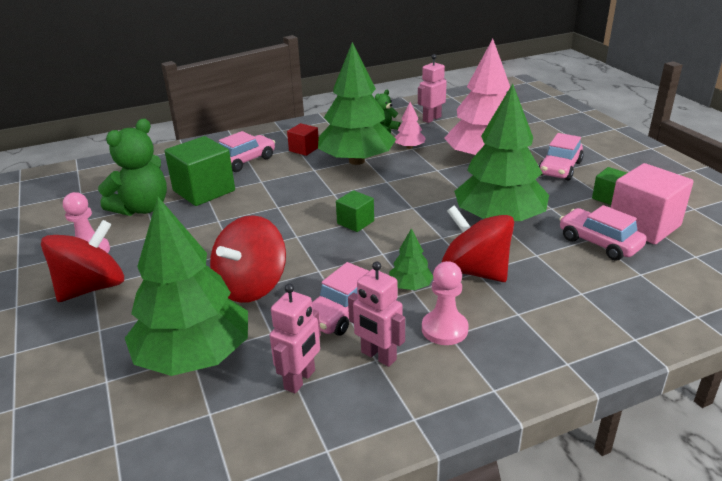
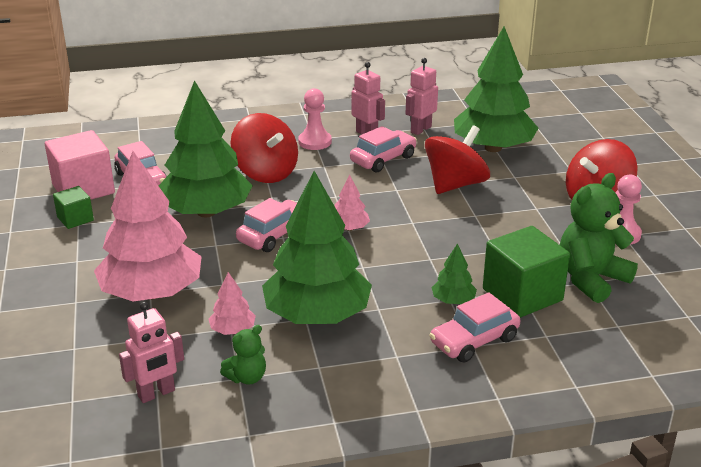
camera: 170 degrees left, 0 degrees up
red cube [287,123,319,156] -> none
green cube [336,190,374,232] -> pink tree [334,175,370,231]
green tree [389,228,433,290] -> green tree moved to [431,243,477,304]
pink car [539,133,584,180] -> pink car moved to [236,198,297,252]

